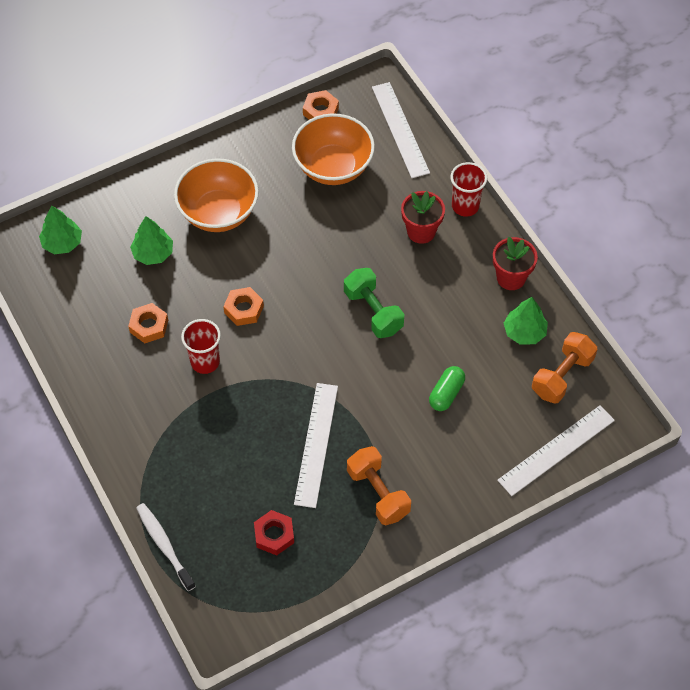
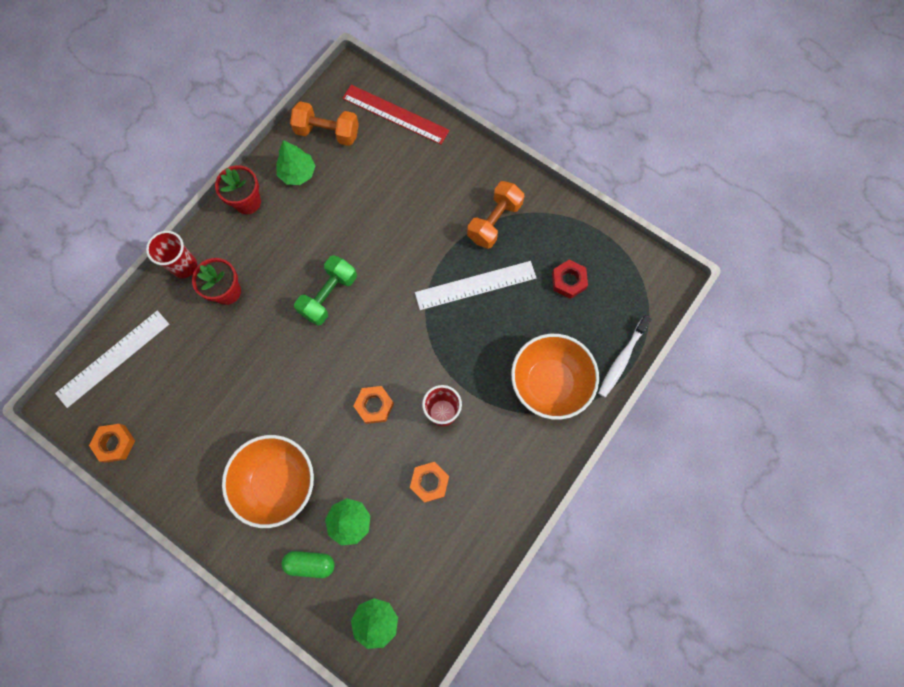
camera: 115 degrees left, 15 degrees up
orange bowl [292,113,375,185] -> orange bowl moved to [511,334,599,420]
green capsule [429,366,465,411] -> green capsule moved to [282,551,335,578]
white ruler [497,405,615,496] -> red ruler [342,85,450,145]

